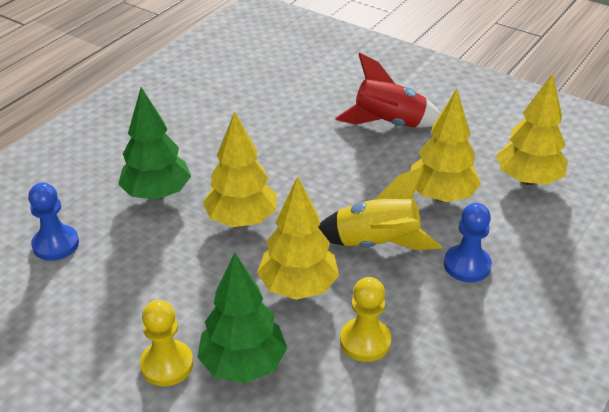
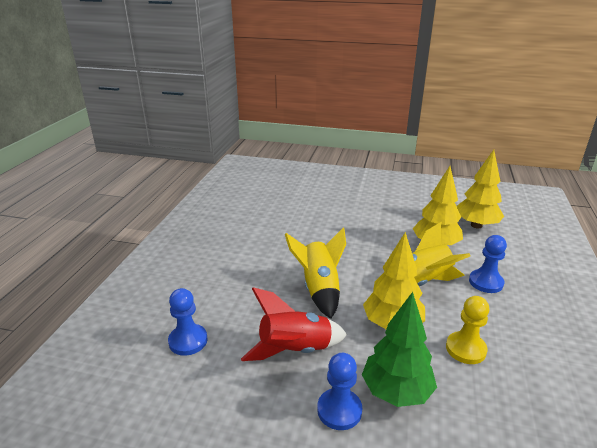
camera: 20 degrees left, 10 degrees down
green tree [118,87,191,200] -> none
yellow pawn [140,300,193,386] -> blue pawn [317,353,362,430]
yellow tree [203,111,276,227] -> yellow rocket [285,227,346,319]
red rocket [335,53,440,128] -> red rocket moved to [241,287,347,361]

